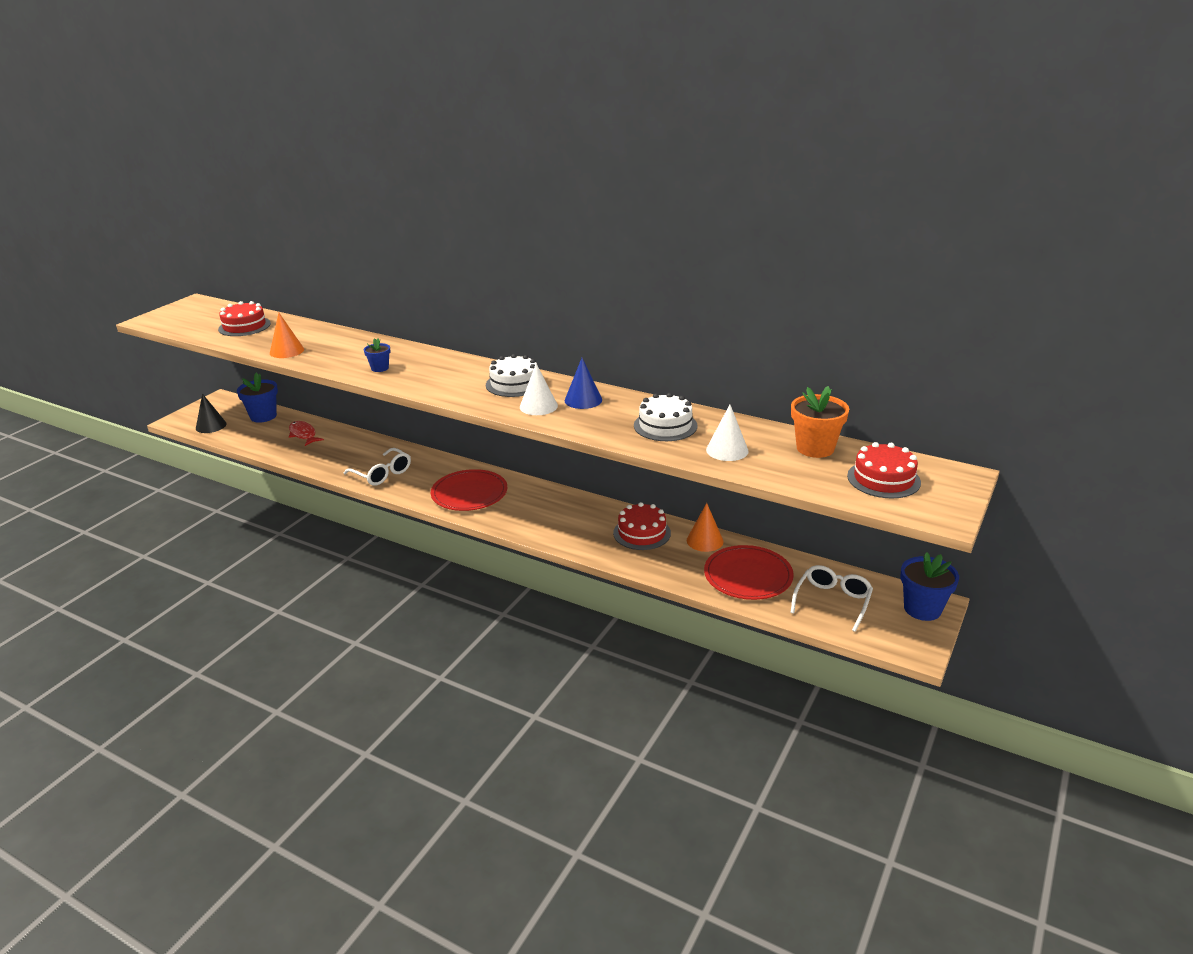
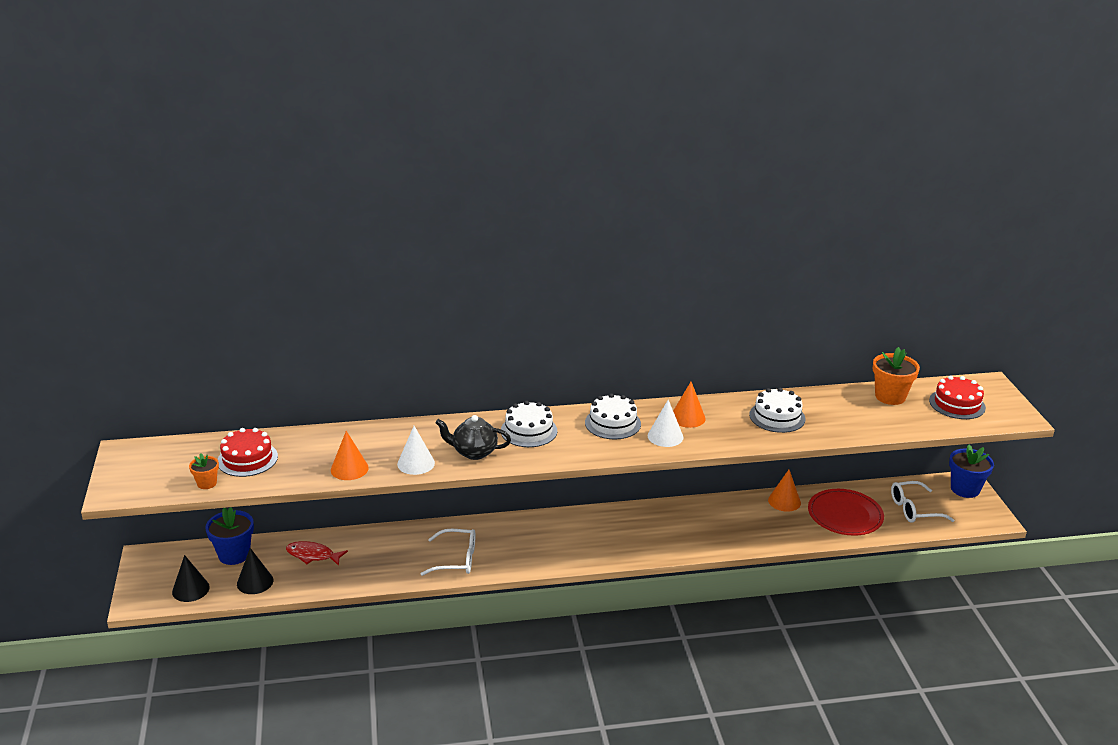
camera: 40 degrees left, 0 degrees up
blue flower pot [364,338,391,372] -> black teapot [435,415,511,460]
red plate [431,469,507,511] -> none
blue cone [565,358,602,409] -> orange cone [673,382,706,428]
red cake [613,502,671,550] -> none
white cone [706,405,749,461] -> white cone moved to [397,426,435,475]
white glasses [790,565,873,632] -> white glasses turned 90 degrees counterclockwise [891,481,954,523]
none -> orange flower pot [189,453,219,489]
none -> black cone [237,548,274,594]
none -> white cake [501,401,557,447]

